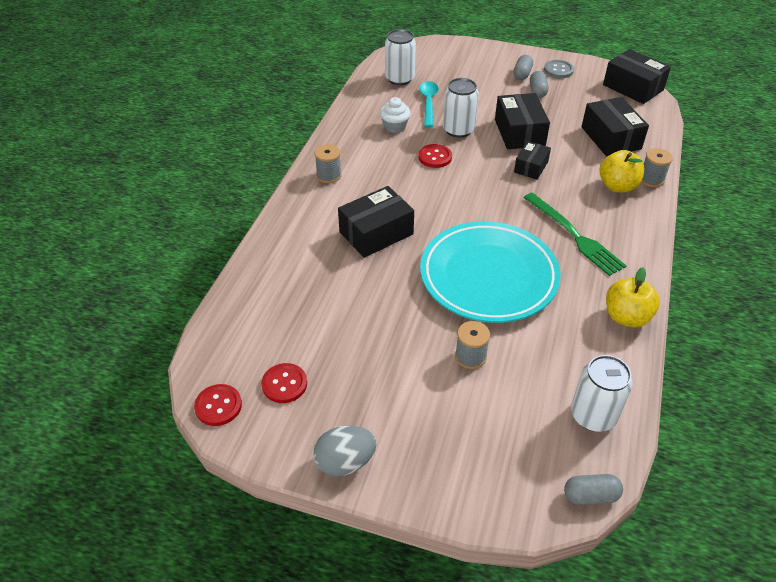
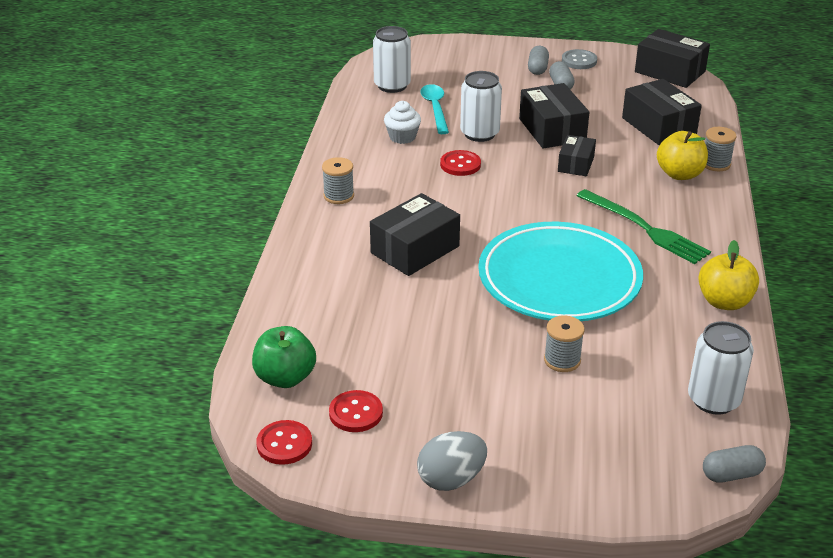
camera: 10 degrees left, 10 degrees down
none -> green apple [252,326,316,388]

